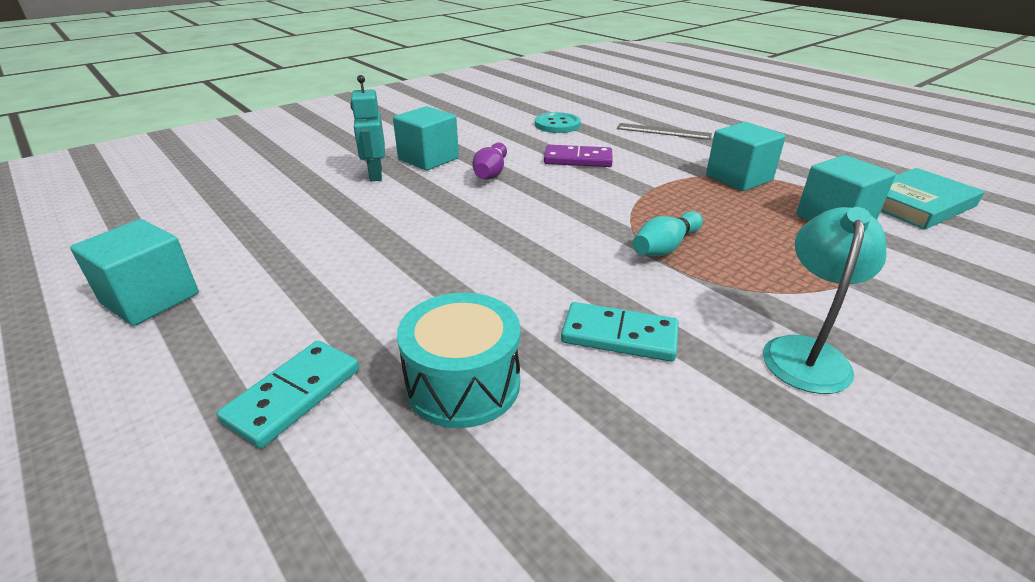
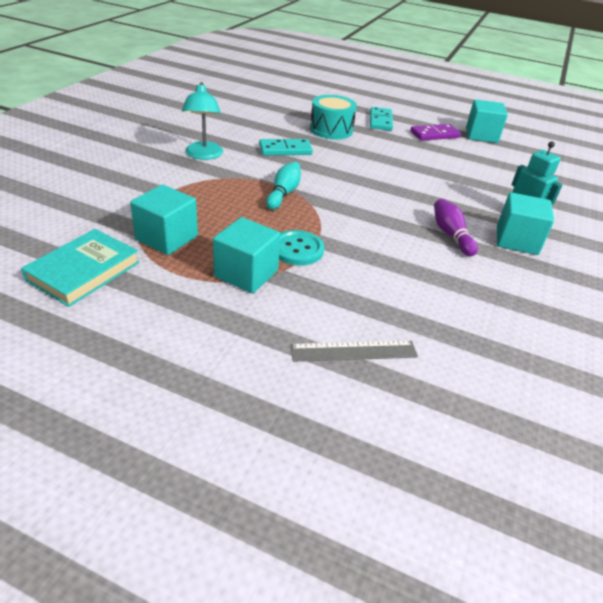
camera: 150 degrees right, 5 degrees up
turquoise button [535,112,581,133] -> turquoise button moved to [279,230,324,266]
purple domino [544,145,613,167] -> purple domino moved to [410,124,461,141]

